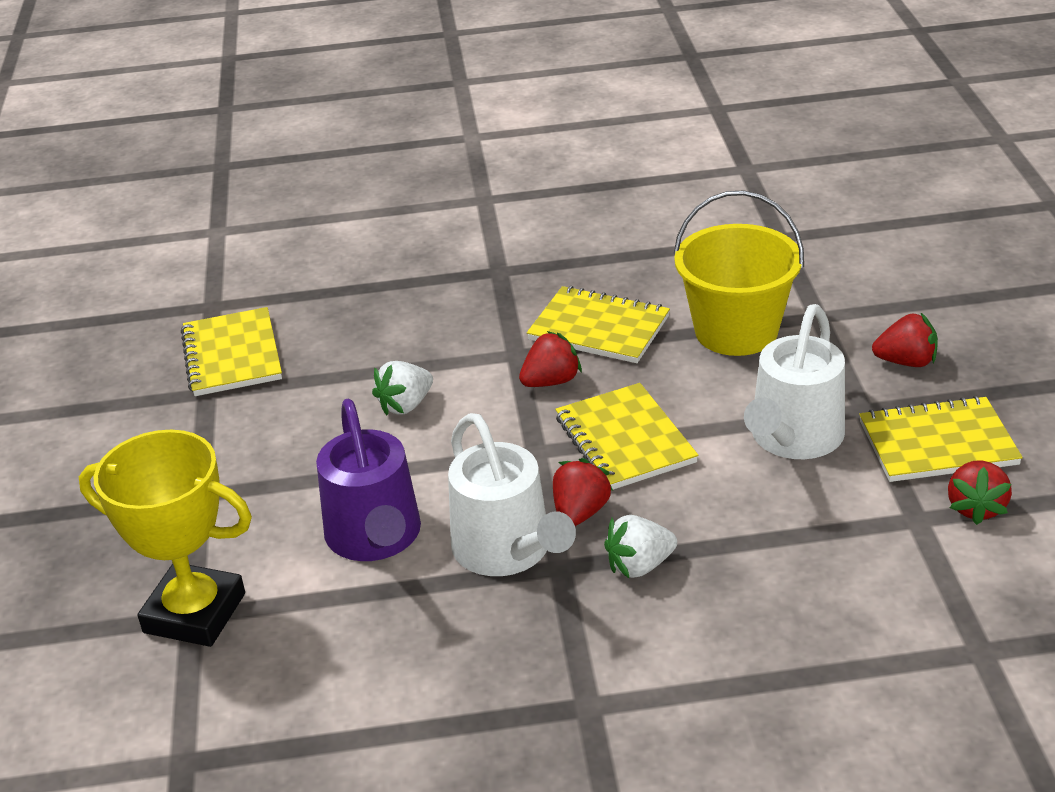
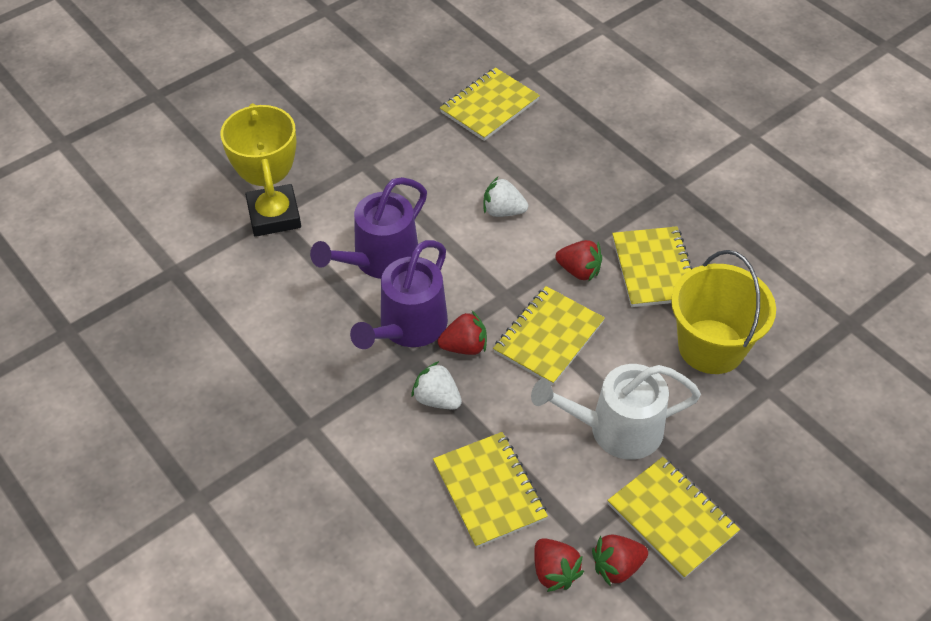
camera: 55 degrees right, 15 degrees up
white watering can [448,413,576,576] -> purple watering can [350,240,448,349]
red strawberry [872,313,938,367] -> red strawberry moved to [534,538,584,592]
none -> yellow notebook [433,432,548,548]

